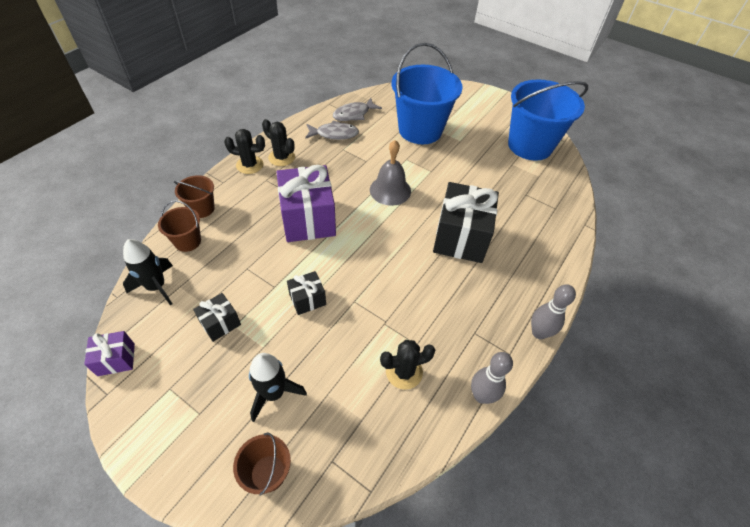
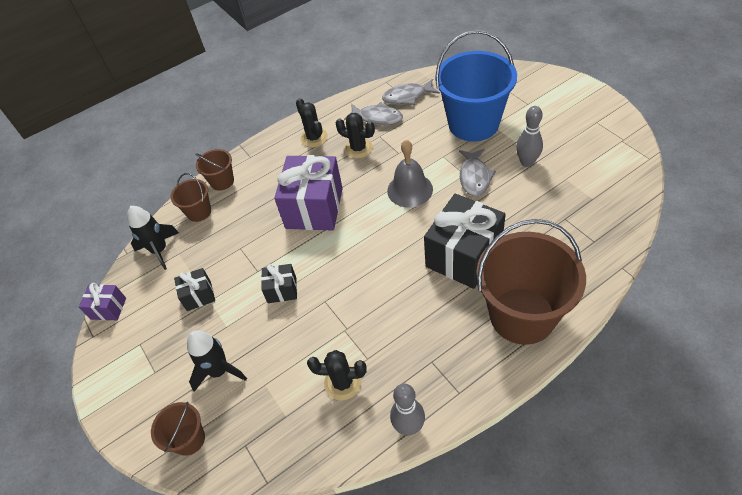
camera: 30 degrees right, 0 degrees up
black cactus [224,129,265,174] -> black cactus moved to [336,113,375,159]
blue bucket [508,80,588,161] -> none
grey bowling pin [531,284,576,339] -> grey bowling pin moved to [516,106,543,167]
none -> grey fish [459,149,496,196]
none -> brown bucket [476,219,586,345]

